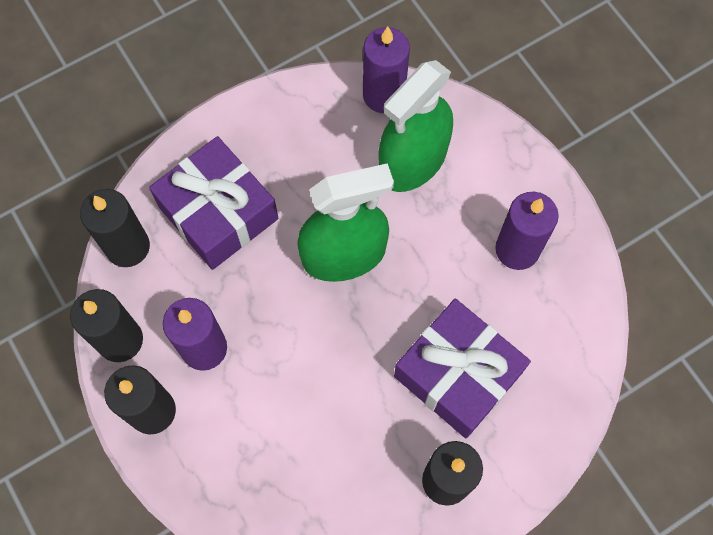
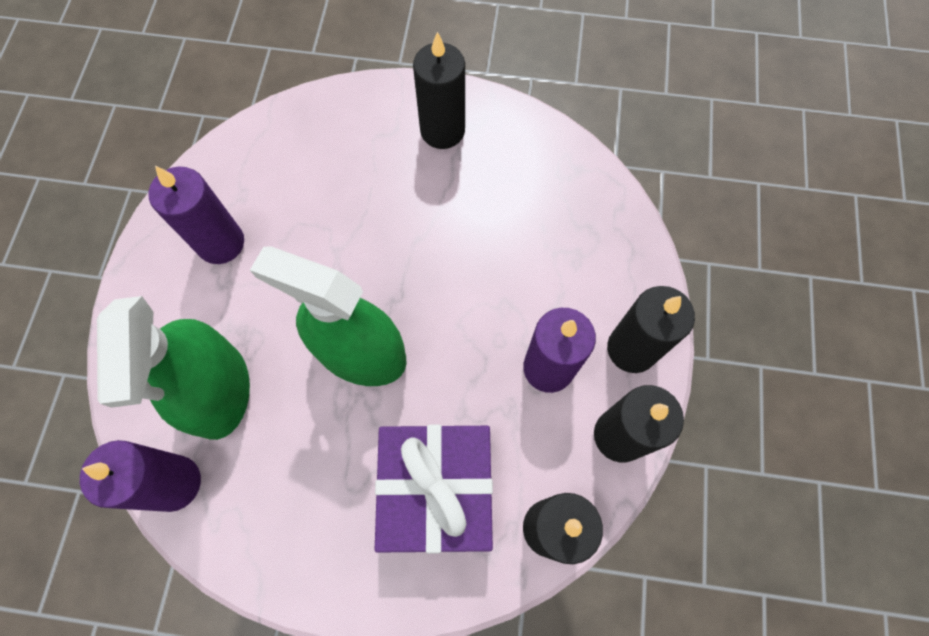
camera: 140 degrees left, 0 degrees up
green spray bottle [378,60,453,192] -> green spray bottle turned 90 degrees clockwise [97,296,250,440]
purple gift [394,299,531,439] -> none

